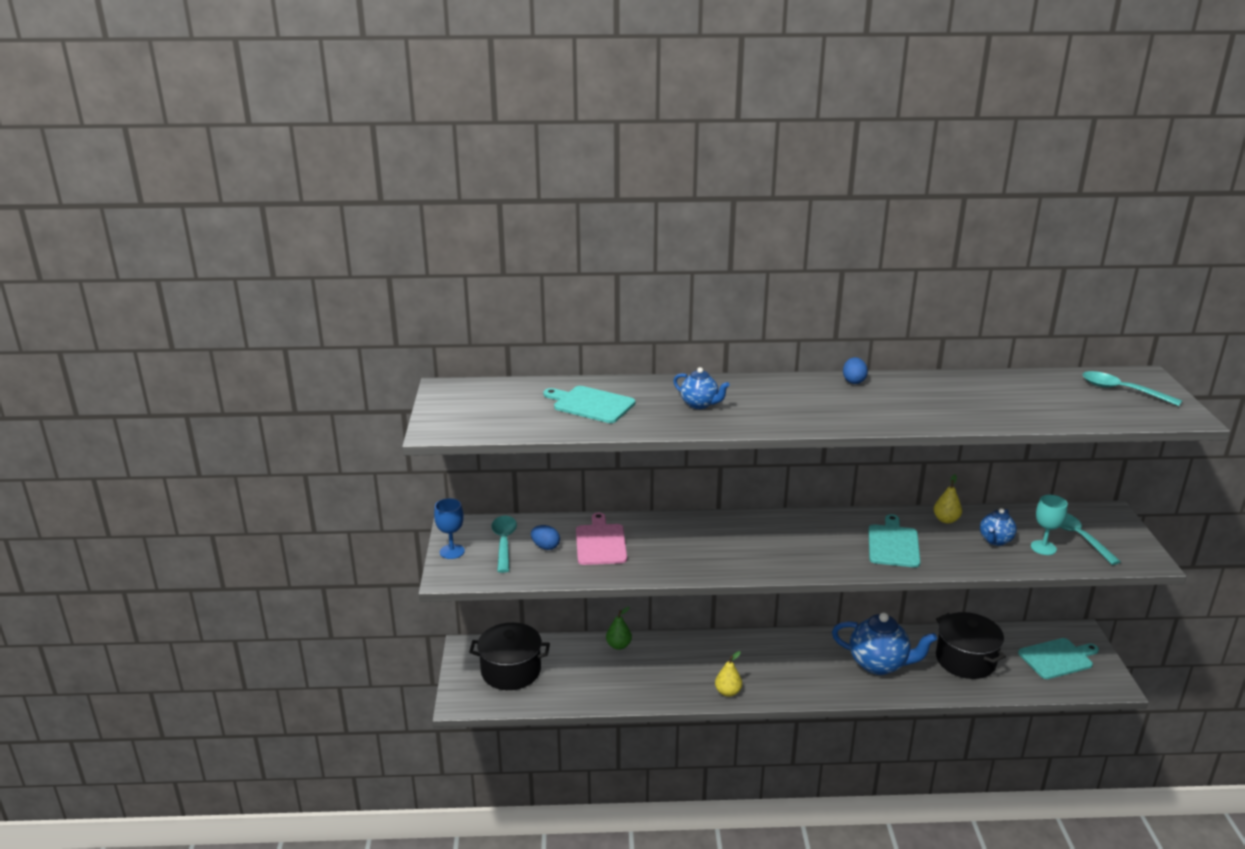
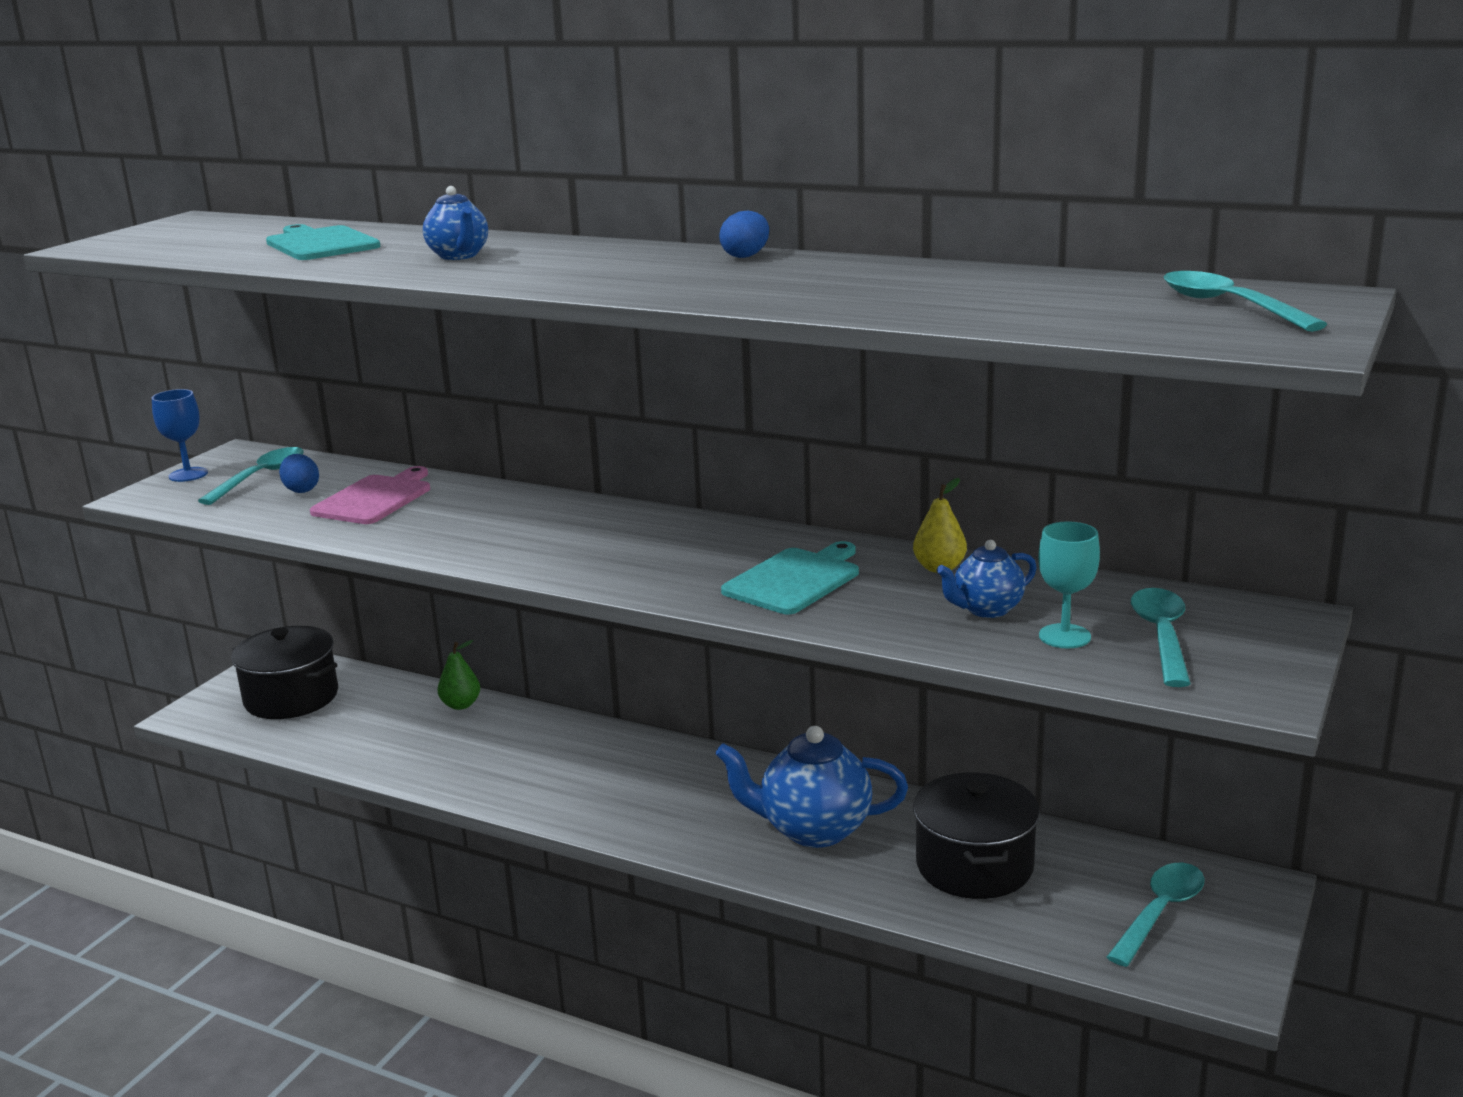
camera: 30 degrees right, 5 degrees down
yellow pear [715,651,742,697] -> none
blue teapot [832,613,937,675] -> blue teapot turned 135 degrees clockwise [715,726,908,848]
turquoise cutting board [1018,638,1099,679] -> turquoise spoon [1107,863,1205,967]

